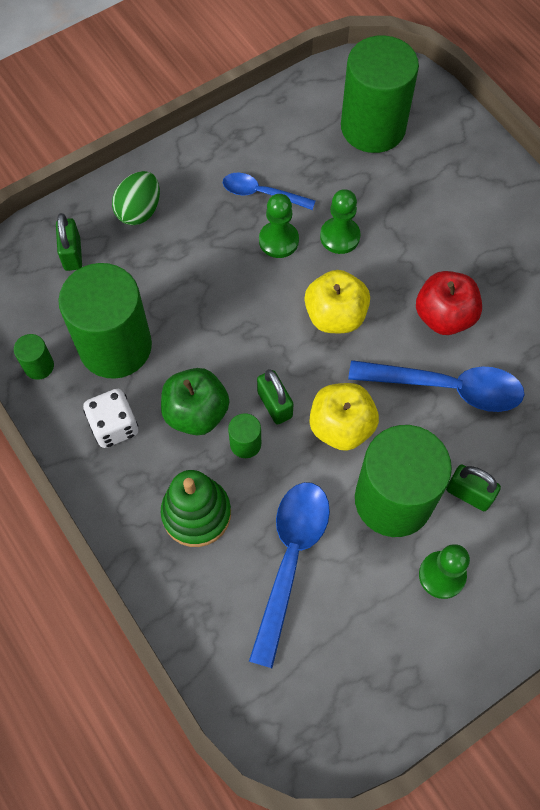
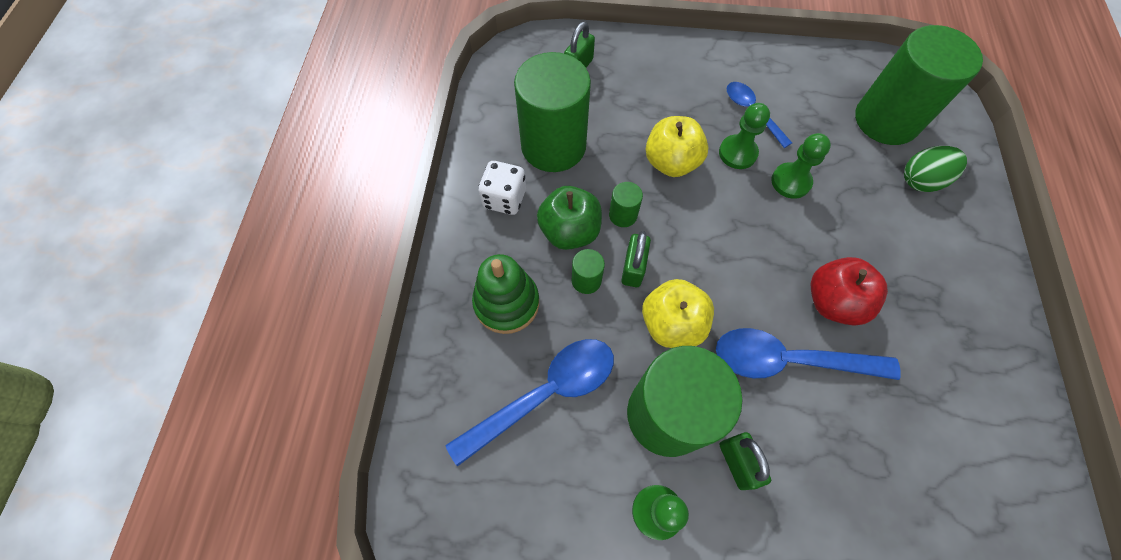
camera: 40 degrees right, 0 degrees up
green cylinder [14,334,54,380] -> green cylinder moved to [609,182,643,227]
green egg [112,171,160,225] -> green egg moved to [904,146,967,192]
yellow apple [304,270,370,333] -> yellow apple moved to [646,116,708,177]
blue spoon [348,360,525,412] -> blue spoon turned 135 degrees clockwise [716,328,901,380]

